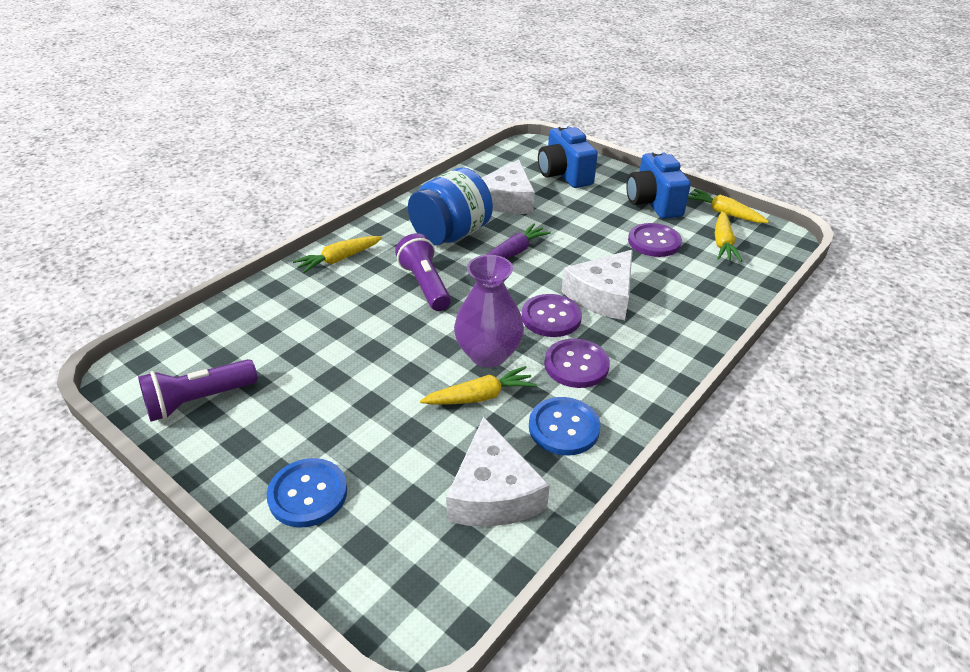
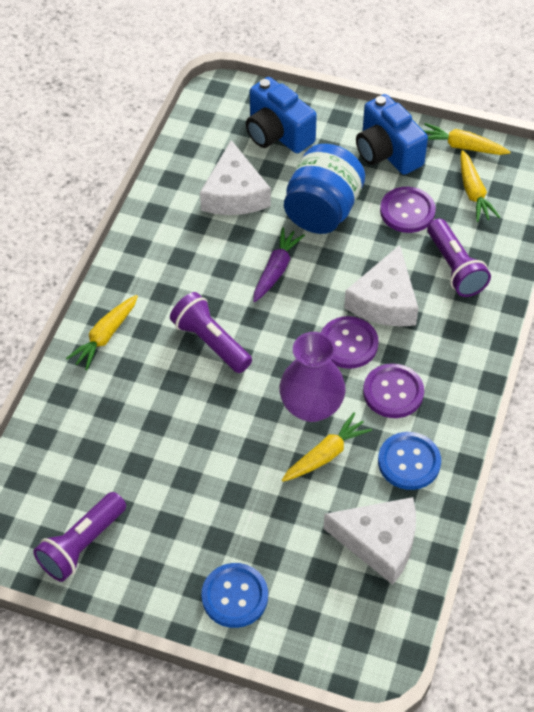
camera: 20 degrees left, 15 degrees up
blue jar [408,167,493,246] -> blue jar moved to [284,144,365,234]
white cheese [446,416,550,527] -> white cheese turned 45 degrees counterclockwise [324,497,416,585]
none -> purple flashlight [427,219,491,297]

